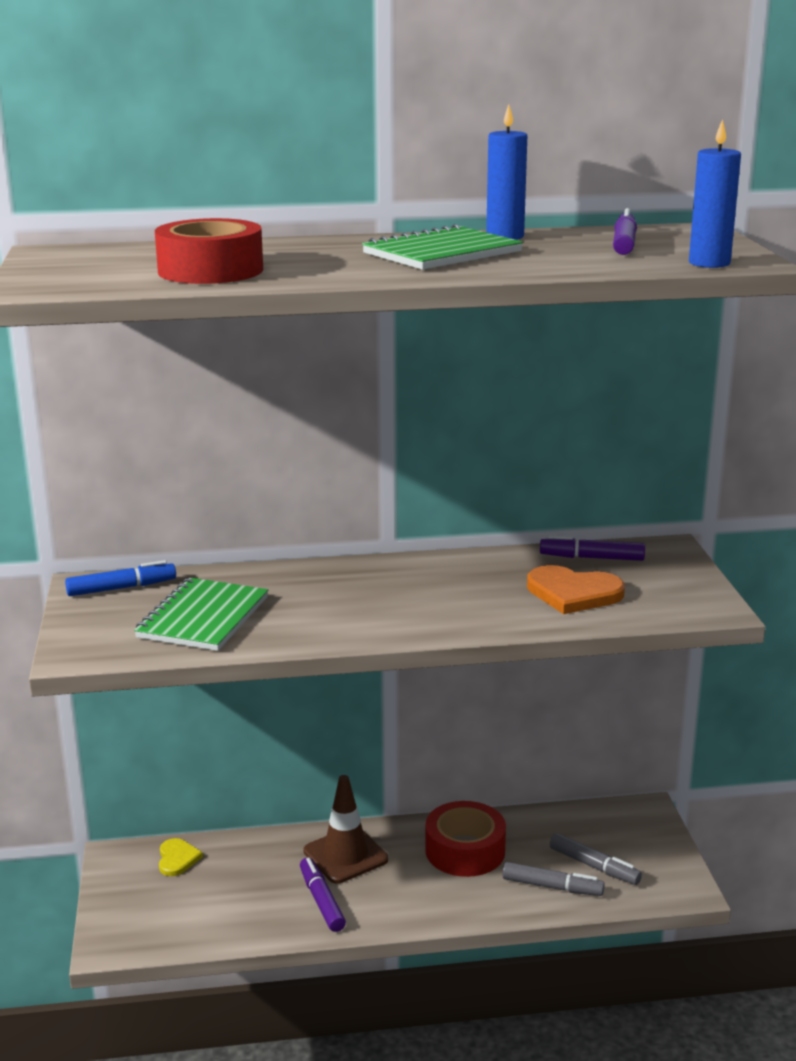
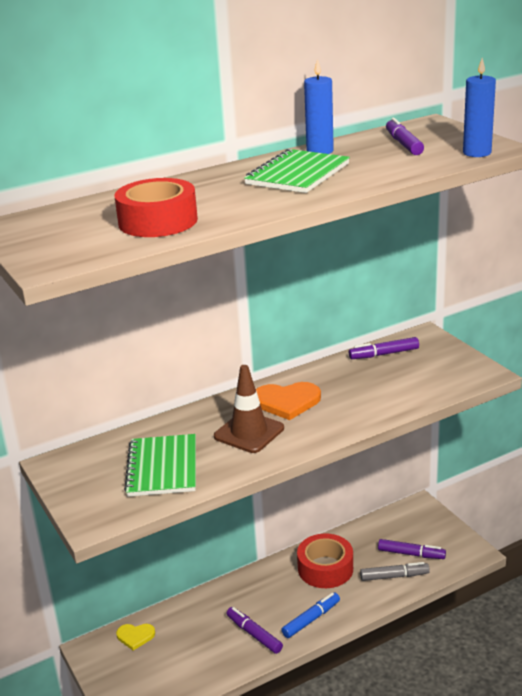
camera: 20 degrees left, 5 degrees up
blue marker [65,560,176,596] -> blue marker moved to [281,593,340,638]
yellow heart [159,838,203,876] -> yellow heart turned 120 degrees clockwise [116,624,155,651]
brown traffic cone [304,775,388,883] -> brown traffic cone moved to [214,365,284,453]
orange heart [527,565,625,614] -> orange heart moved to [256,382,321,420]
grey marker [550,833,642,885] -> purple marker [378,539,446,559]

